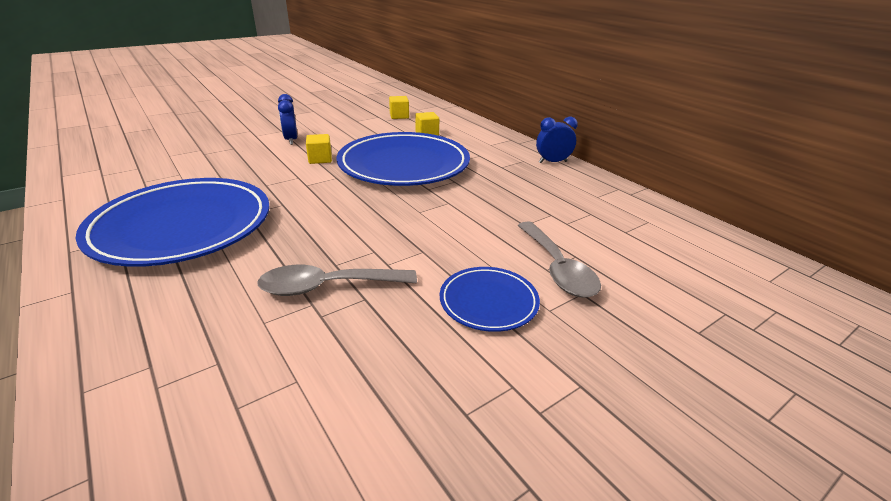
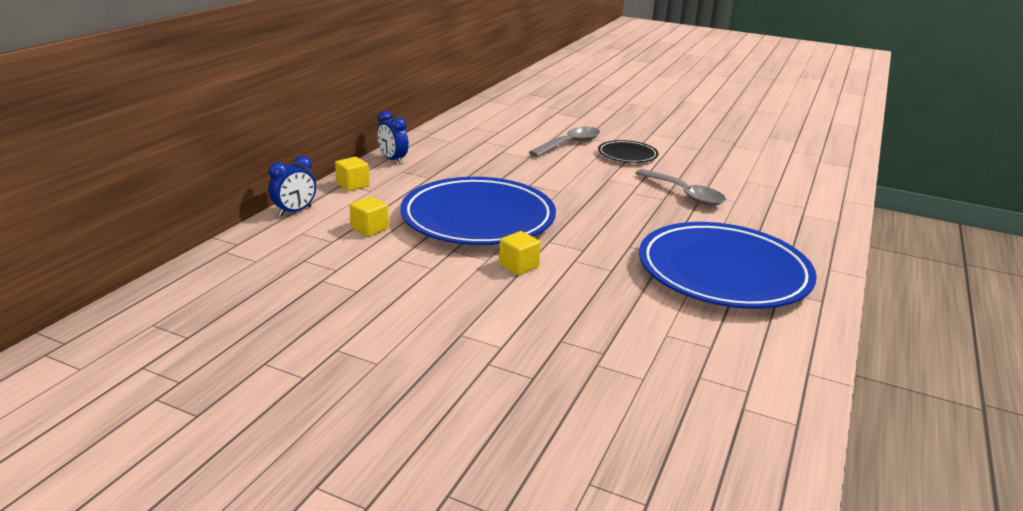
camera: 120 degrees left, 5 degrees down
blue clock [278,94,297,145] -> blue clock moved to [268,156,316,216]
yellow cube [389,96,409,119] -> yellow cube moved to [335,157,370,191]
blue plate [440,267,540,332] -> black plate [598,140,659,163]

